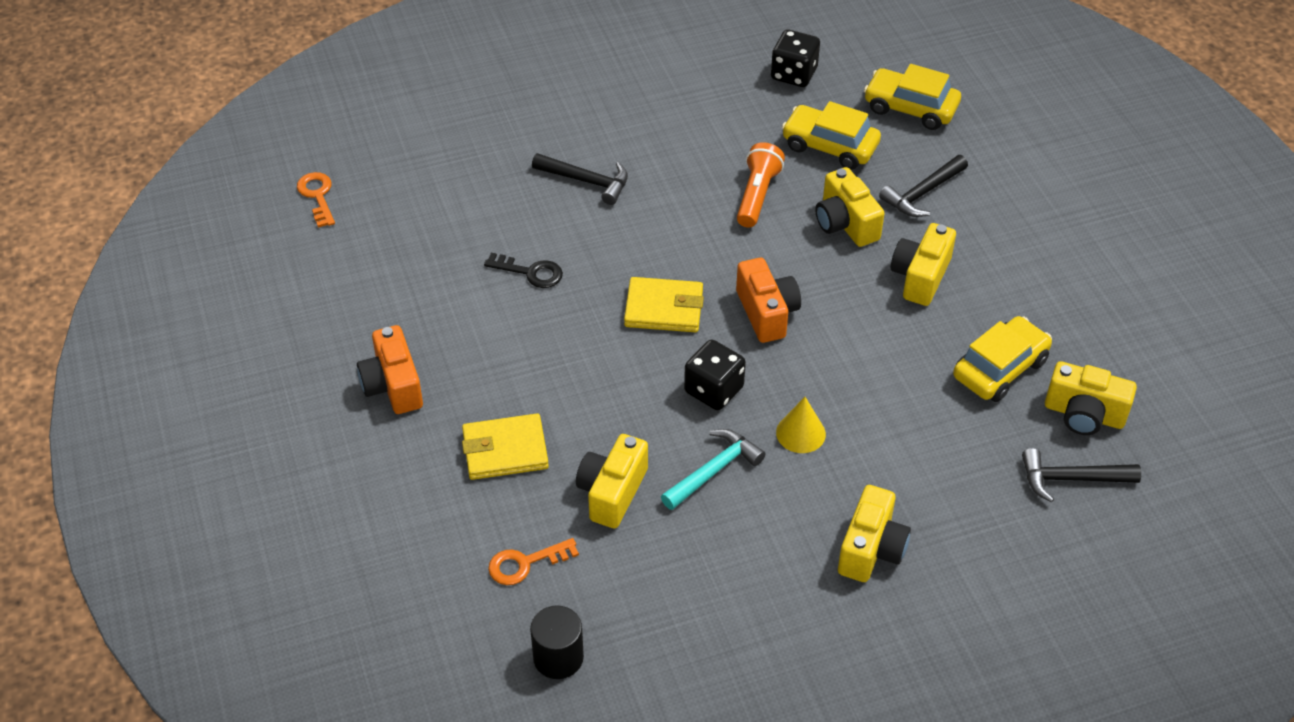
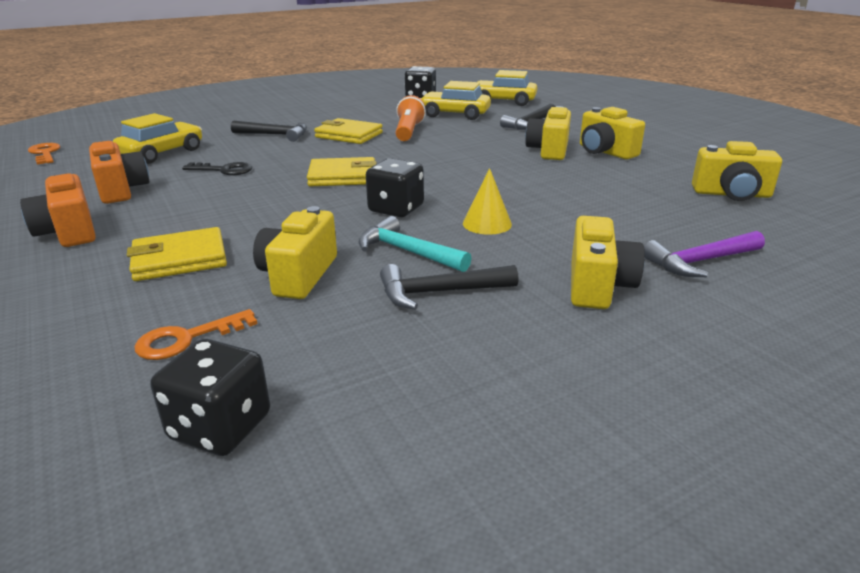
camera: 10 degrees left, 20 degrees down
black cylinder [530,605,584,679] -> black dice [150,339,270,456]
turquoise hammer [661,429,765,510] -> turquoise hammer turned 90 degrees counterclockwise [359,216,472,272]
orange camera [736,258,801,343] -> orange camera moved to [89,141,149,204]
yellow camera [815,167,885,247] -> yellow camera moved to [580,107,645,159]
yellow car [953,316,1052,402] -> yellow car moved to [113,113,202,164]
black hammer [1022,448,1141,503] -> black hammer moved to [380,264,518,310]
none -> yellow wallet [314,118,383,144]
none -> purple hammer [644,231,765,277]

